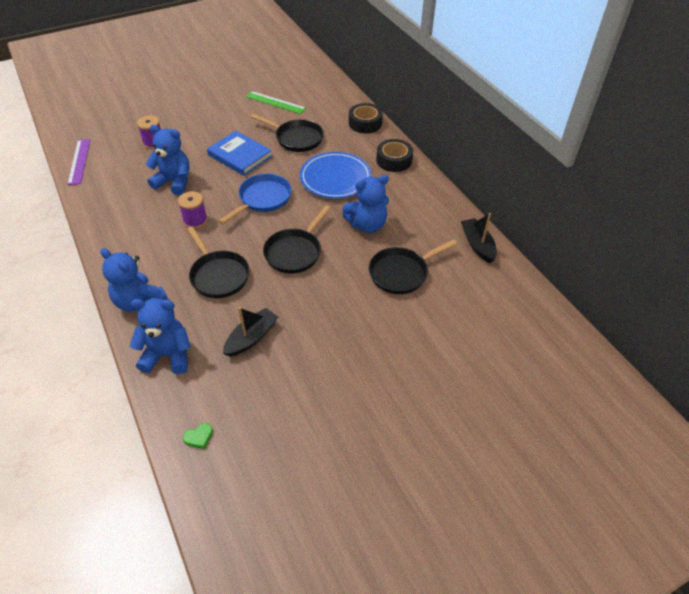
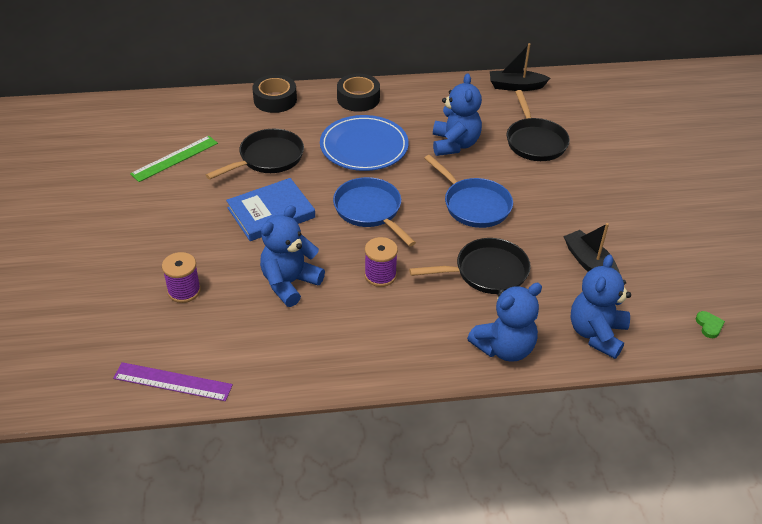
camera: 70 degrees left, 5 degrees down
black pan [263,205,331,274] -> blue pan [424,155,513,228]

